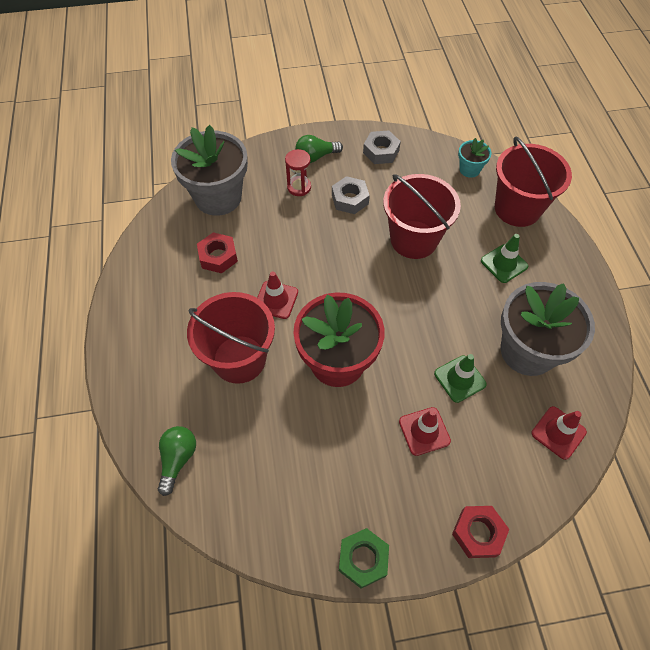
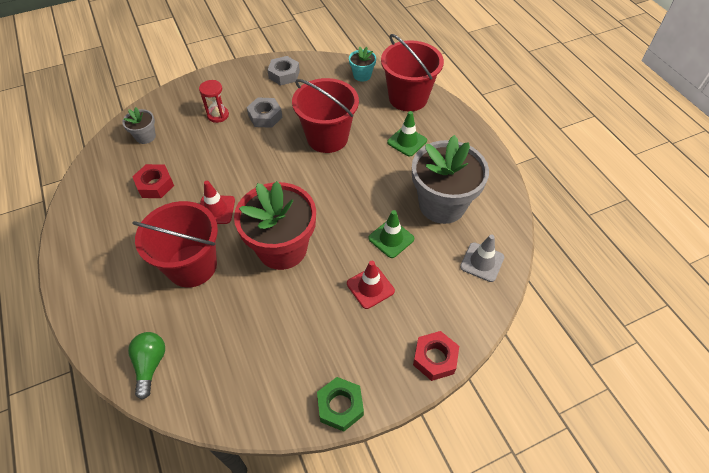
camera: 15 degrees left, 5 degrees down
grey flower pot [171,125,248,216] -> grey flower pot [122,107,156,144], size x0.46
green light bulb [295,135,343,163] -> none
red traffic cone [531,406,587,460] -> grey traffic cone [460,234,504,282]

